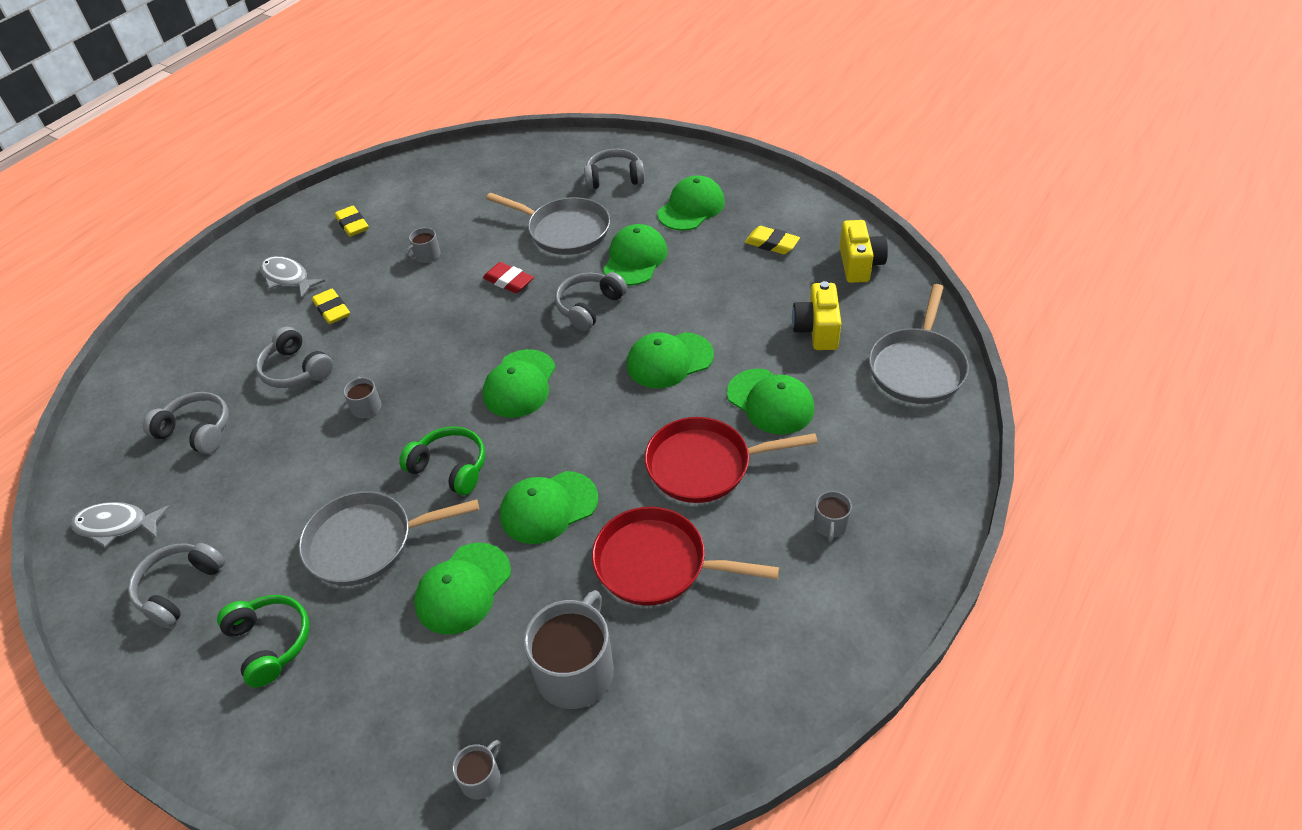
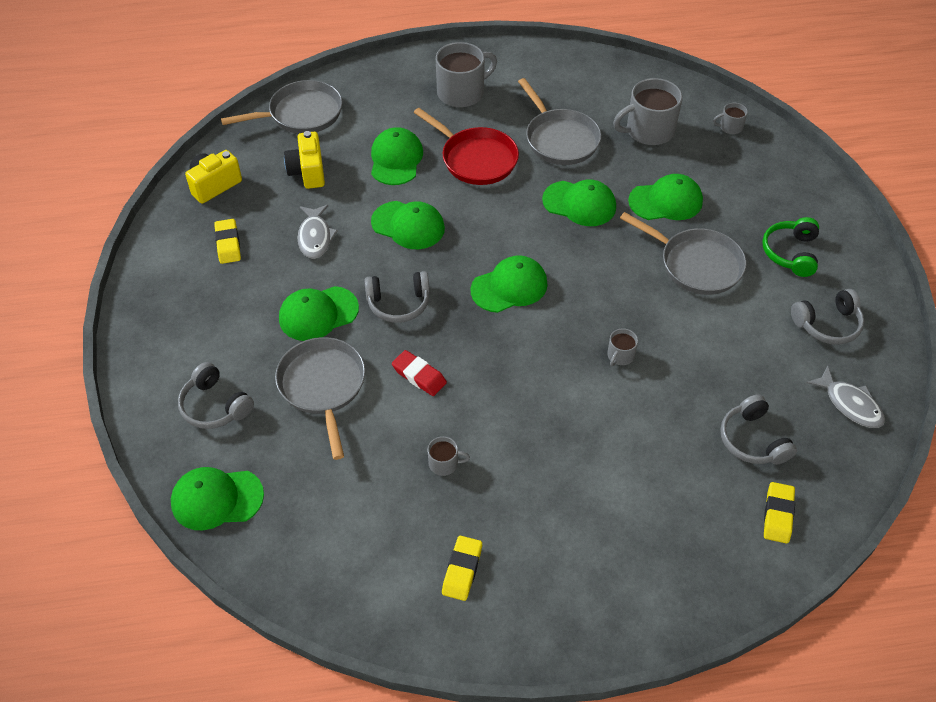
camera: 135 degrees left, 5 degrees up
grey headphones [255,327,333,388] -> none
grey fish [260,256,325,298] -> grey fish moved to [297,205,338,259]
yellow eraser [312,289,350,324] -> yellow eraser moved to [764,482,795,543]
green headphones [399,426,485,495] -> none
red eraser [483,262,534,293] -> red eraser turned 45 degrees counterclockwise [392,350,447,396]
red pan [592,507,779,606] -> grey pan [518,78,602,165]
green cap [657,175,725,231] -> green cap moved to [171,467,264,530]
yellow camera [792,281,841,350] -> yellow camera turned 120 degrees clockwise [284,131,325,189]
grey mug [814,491,852,543] -> grey mug [436,42,497,107], size x2.09

